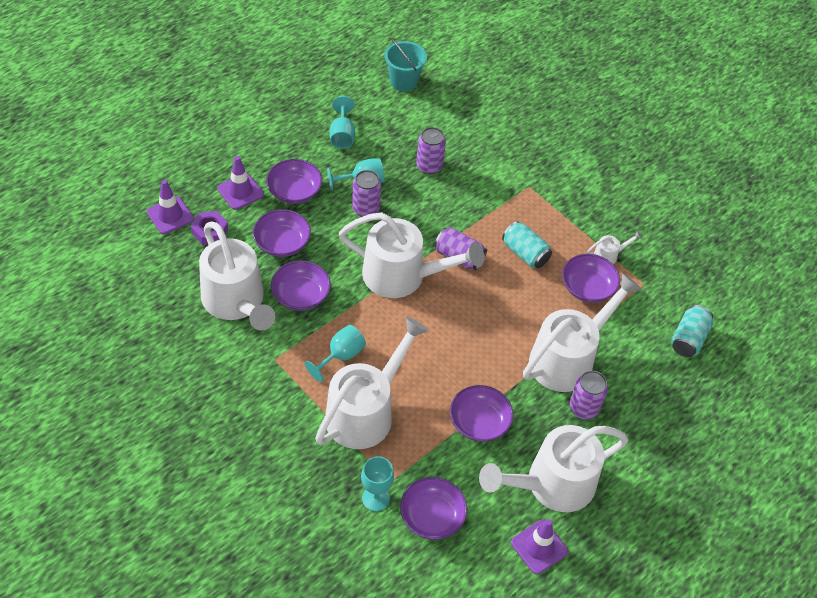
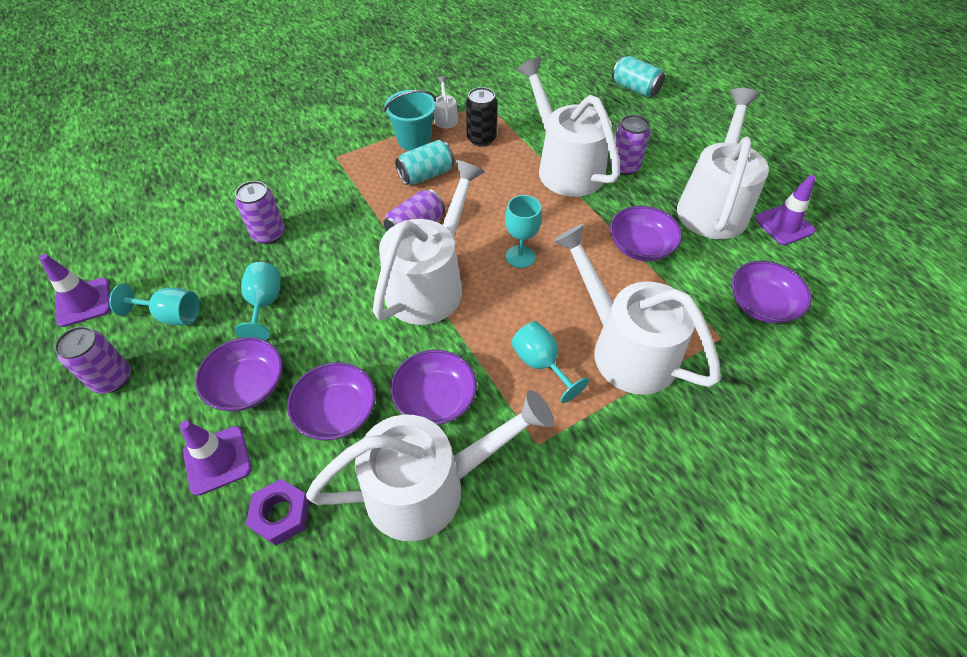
camera: 75 degrees left, 0 degrees up
purple traffic cone [147,180,194,234] -> purple traffic cone moved to [39,254,111,327]
purple can [352,170,381,217] -> purple can moved to [54,326,131,394]
turquoise goblet [361,456,394,511] -> turquoise goblet moved to [505,195,542,268]
turquoise bucket [385,38,427,91] -> turquoise bucket moved to [384,90,436,151]
white watering can [479,425,629,512] -> white watering can turned 150 degrees counterclockwise [677,88,769,239]
purple bowl [562,254,620,303] -> black can [466,87,497,147]
turquoise can [671,305,713,357] -> turquoise can moved to [612,56,665,97]

